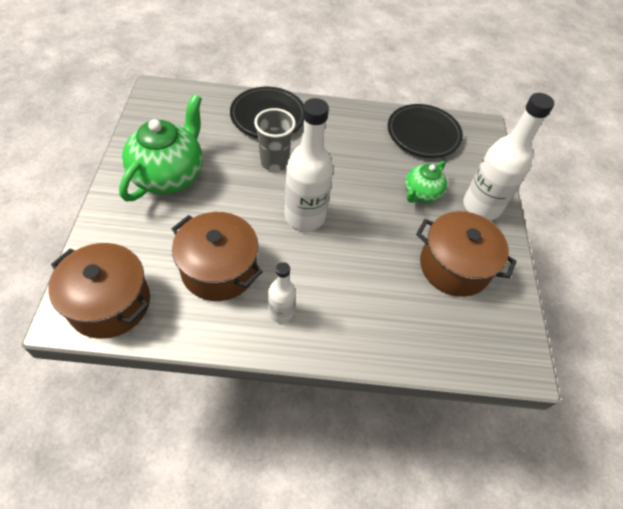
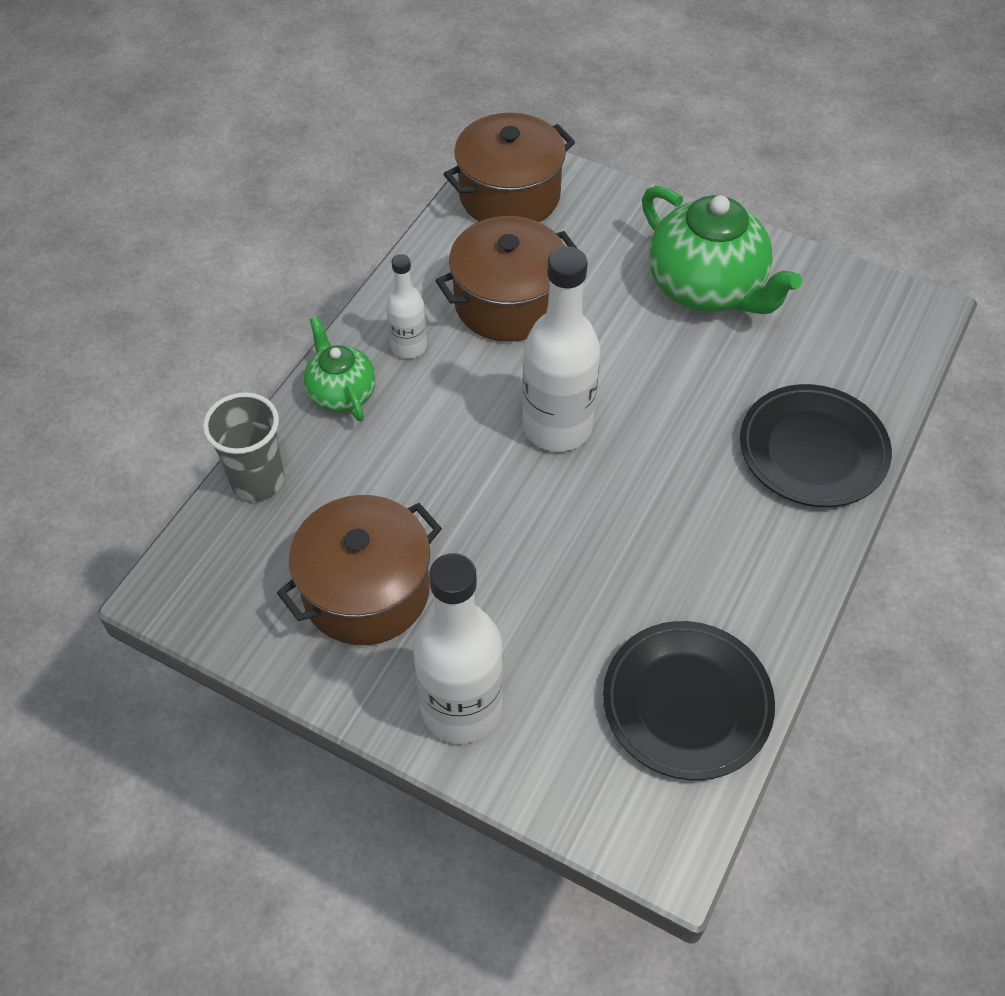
camera: 120 degrees right, 0 degrees up
grey cup [254,108,296,171] -> grey cup moved to [203,392,284,501]
green teapot [405,161,447,203] -> green teapot moved to [303,316,376,421]

